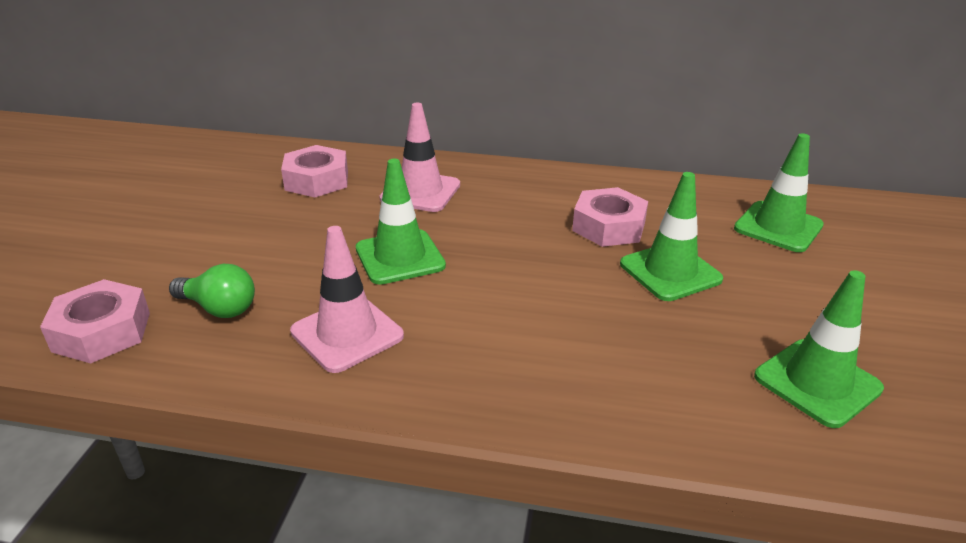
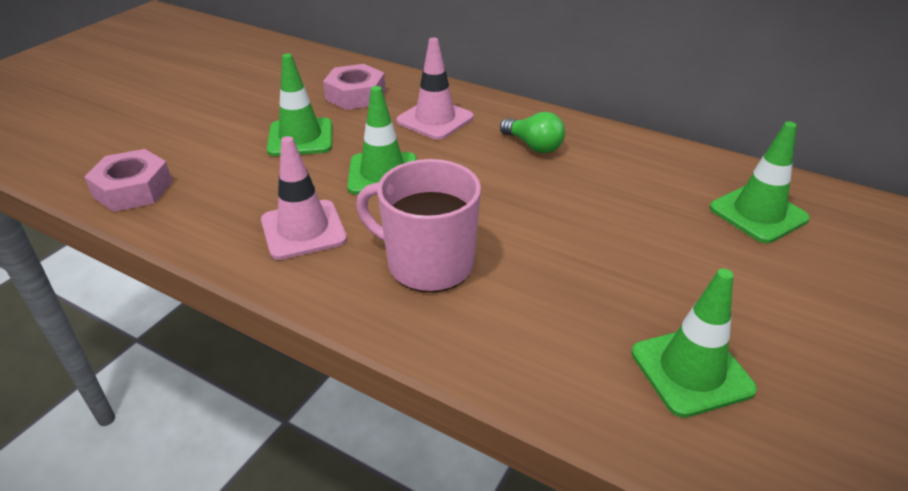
camera: 20 degrees right, 5 degrees up
green light bulb [169,264,255,318] -> green light bulb moved to [500,112,565,153]
pink nut [572,187,648,247] -> none
green traffic cone [620,172,723,301] -> green traffic cone moved to [267,54,332,156]
none -> pink mug [356,159,481,293]

